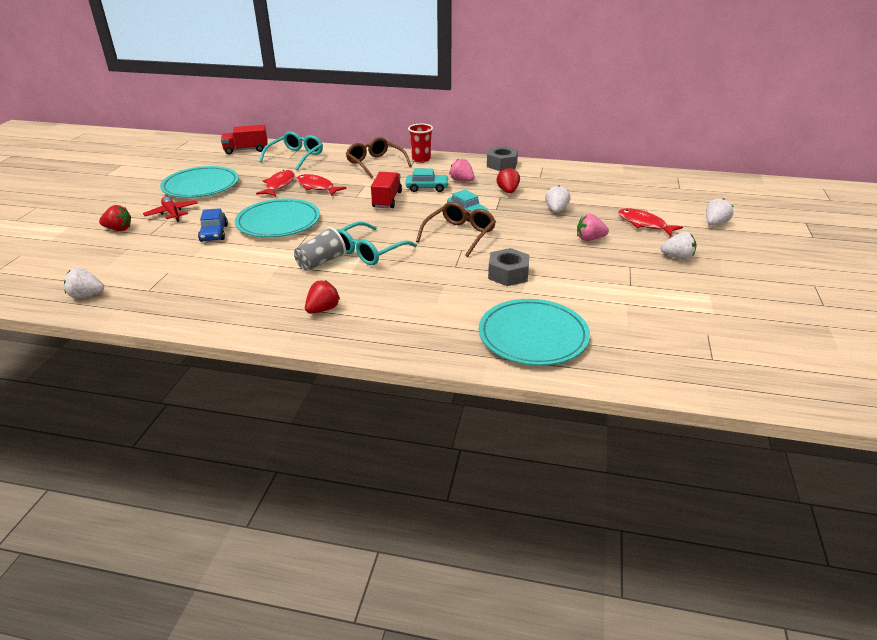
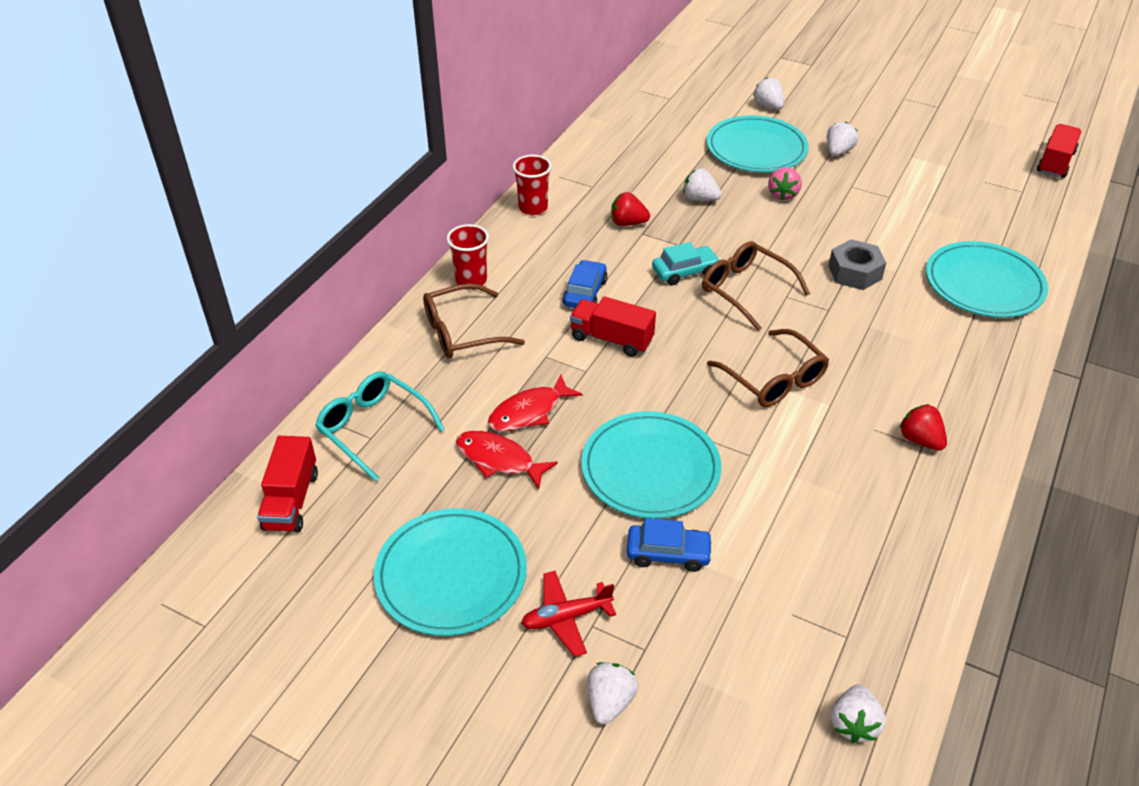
camera: 75 degrees left, 10 degrees up
red strawberry [99,205,131,231] -> white strawberry [587,662,638,724]
grey cup [294,227,346,271] -> none
turquoise glasses [337,222,417,265] -> brown glasses [707,329,829,407]
turquoise car [406,168,449,192] -> blue car [563,260,608,308]
pink strawberry [449,158,475,182] -> none
grey nut [487,146,518,171] -> red cup [513,155,552,216]
red fish [618,209,683,236] -> turquoise plate [707,115,809,172]
none -> red truck [1037,124,1081,178]

